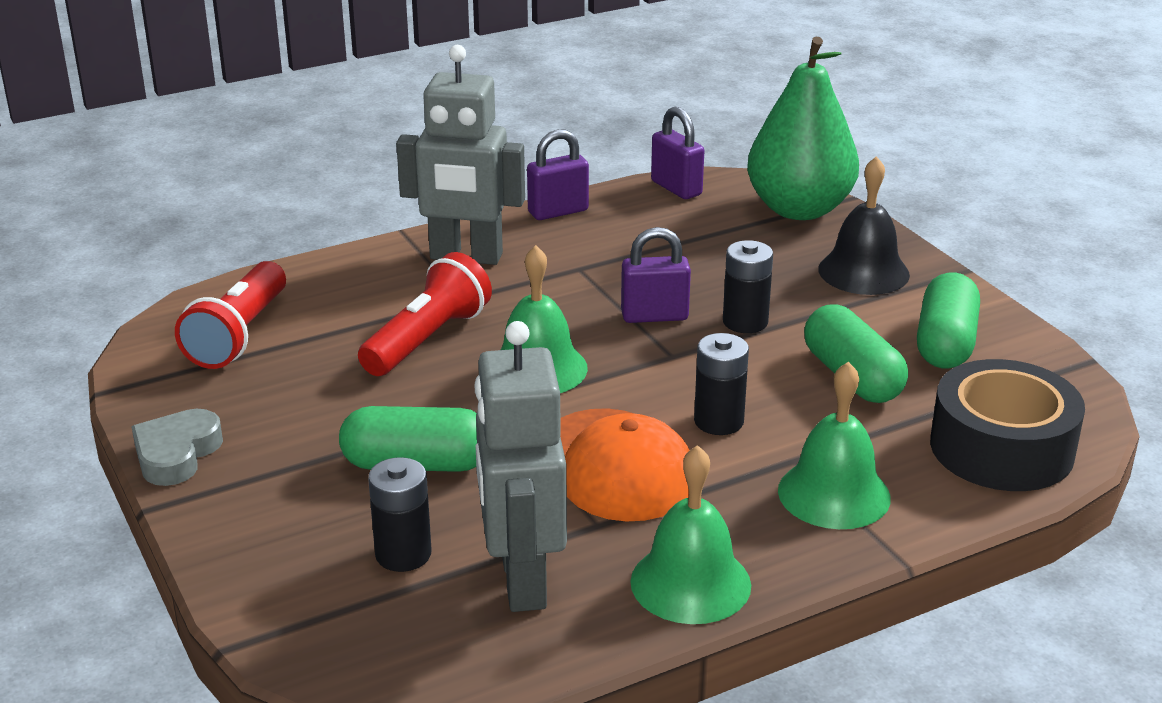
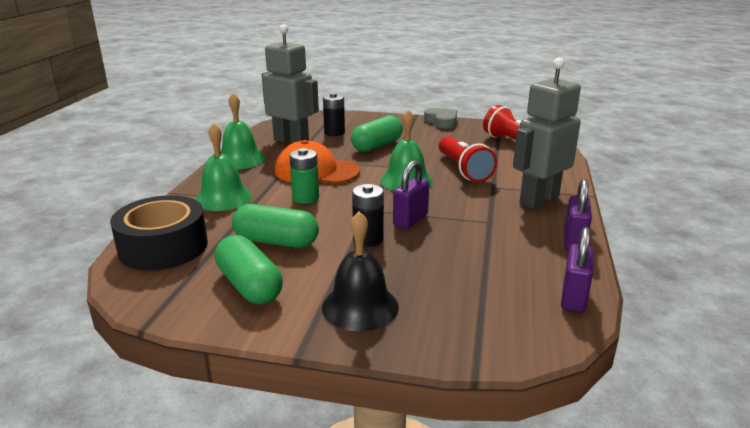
camera: 130 degrees right, 5 degrees down
purple padlock [651,107,704,199] -> purple padlock turned 75 degrees counterclockwise [561,227,594,313]
black battery [694,333,749,435] -> green battery [289,148,319,204]
green pear [747,37,859,220] -> none

